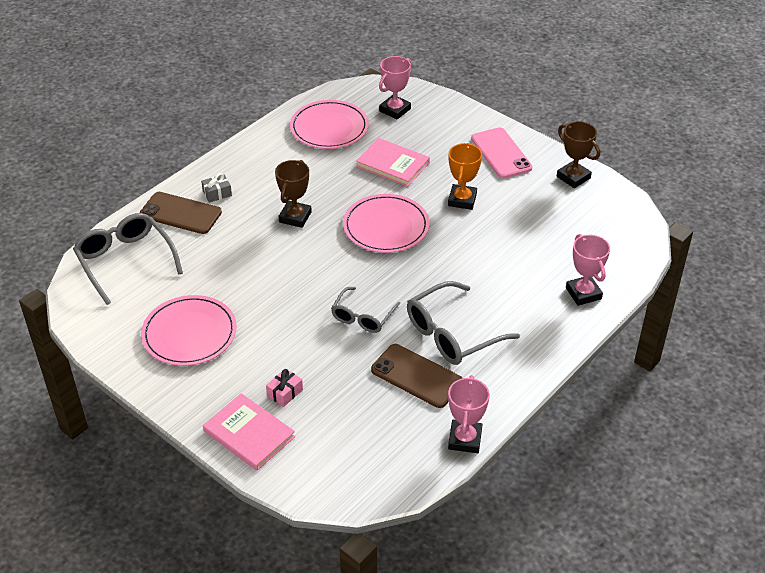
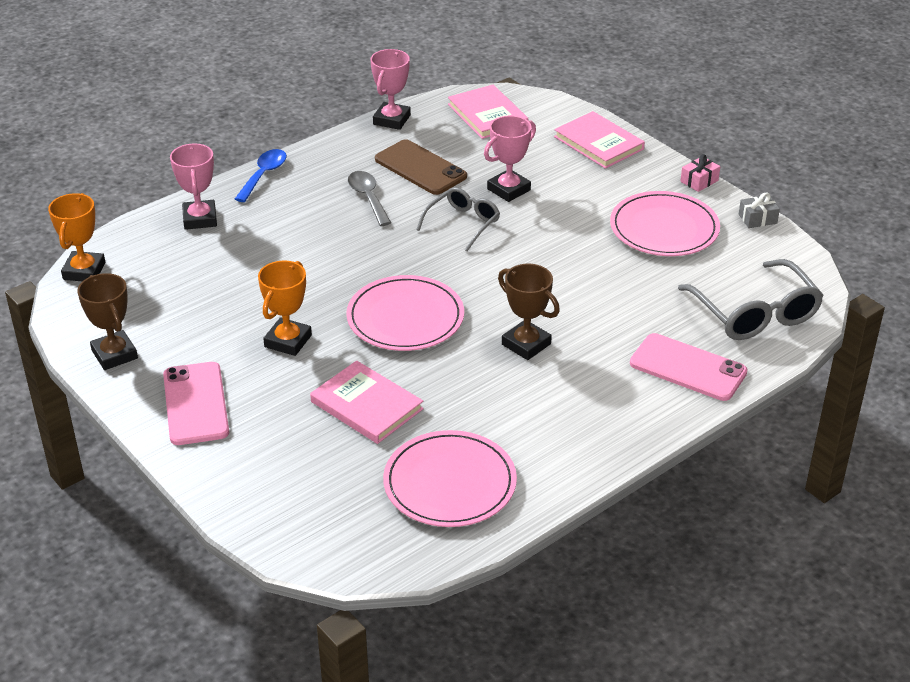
camera: 170 degrees left, 5 degrees down
brown phone [140,192,222,234] -> pink phone [630,333,748,401]
grey gift [201,173,232,203] -> grey gift moved to [739,192,780,228]
pink gift [266,368,303,407] -> pink gift moved to [680,154,720,192]
brown trophy [275,160,312,228] -> brown trophy turned 75 degrees counterclockwise [498,264,560,360]
pink trophy [379,56,412,120] -> pink trophy moved to [484,116,536,202]
grey glasses [407,281,520,365] -> grey spoon [348,171,391,226]
none -> orange trophy [48,193,105,281]
none -> blue spoon [235,149,287,202]
none -> pink book [448,85,528,139]

